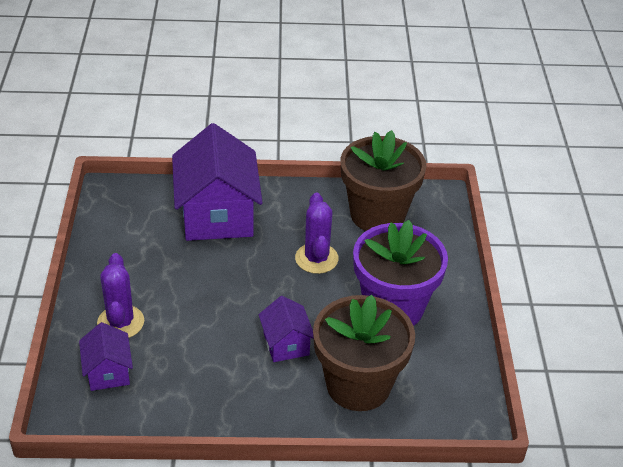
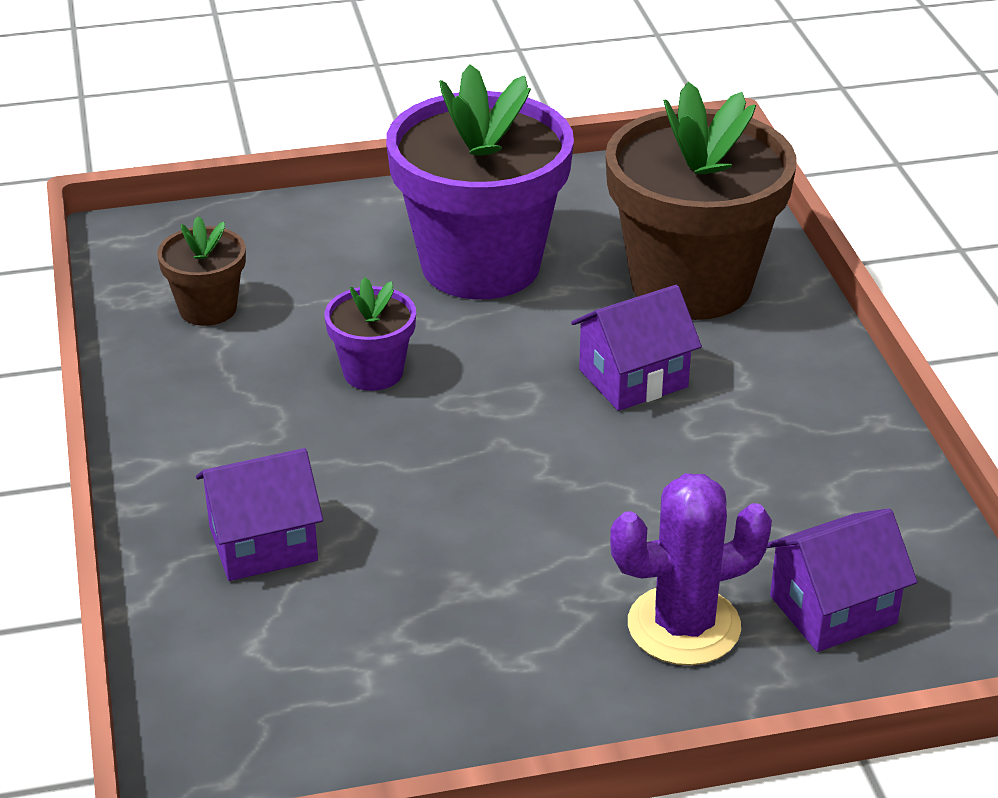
camera: 100 degrees left, 5 degrees down
purple house [172,123,263,241] -> purple house [196,448,323,581], size x0.50
purple cactus [295,193,339,274] -> purple flower pot [325,277,416,391]
brown flower pot [341,130,426,231] -> brown flower pot [157,216,246,326], size x0.47

